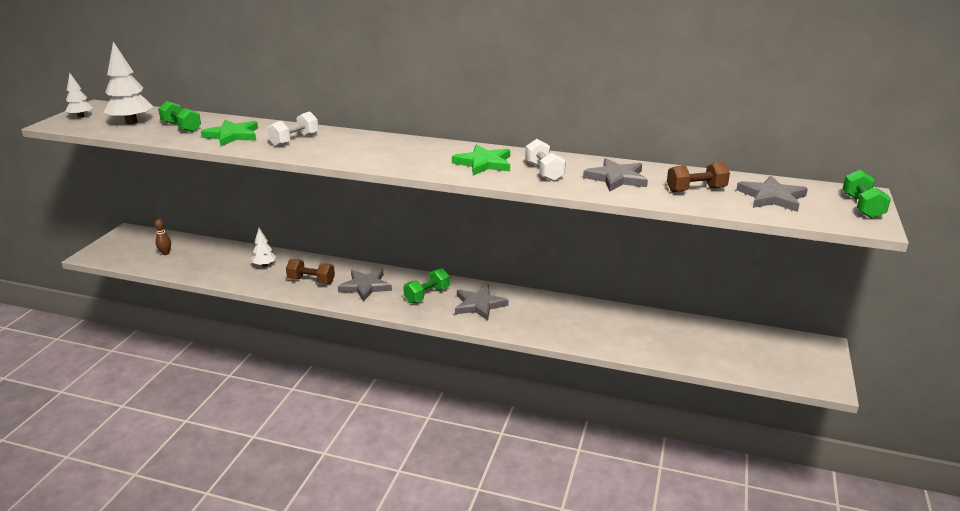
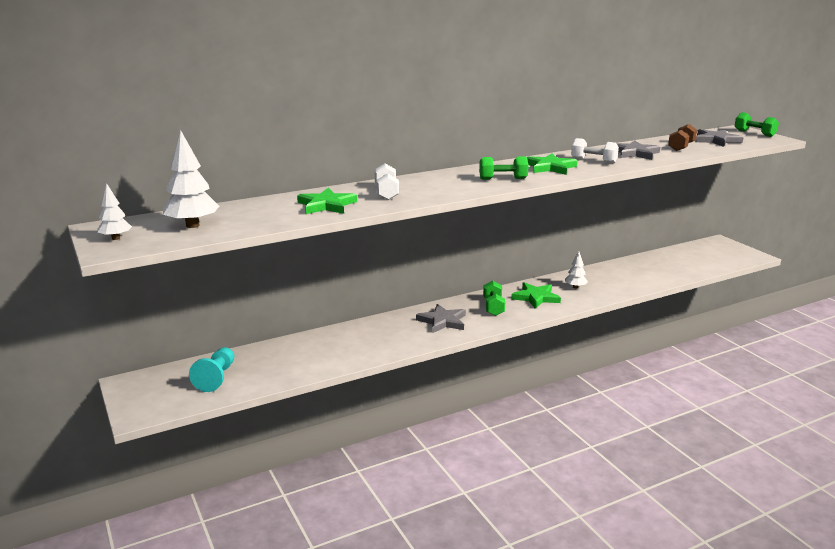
camera: 45 degrees left, 5 degrees down
brown bowling pin [154,219,171,255] -> turquoise pawn [189,347,234,392]
green dumbbell [158,101,201,132] -> green dumbbell moved to [479,156,529,180]
white tree [251,228,276,267] -> white tree moved to [565,251,588,289]
brown dumbbell [286,259,335,284] -> none
grey star [455,285,508,321] -> green star [511,282,561,309]

